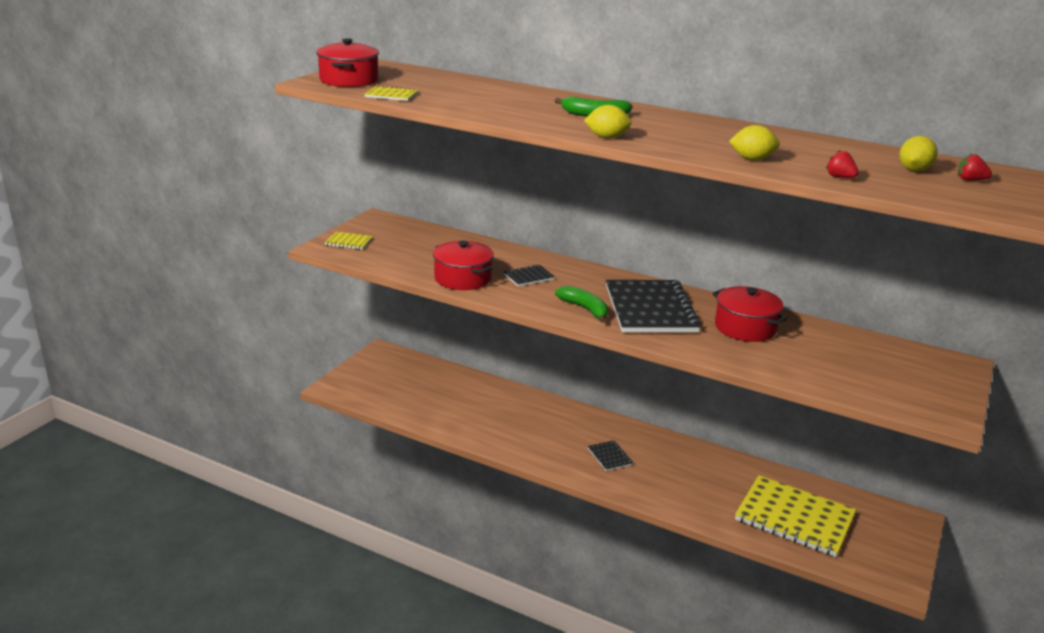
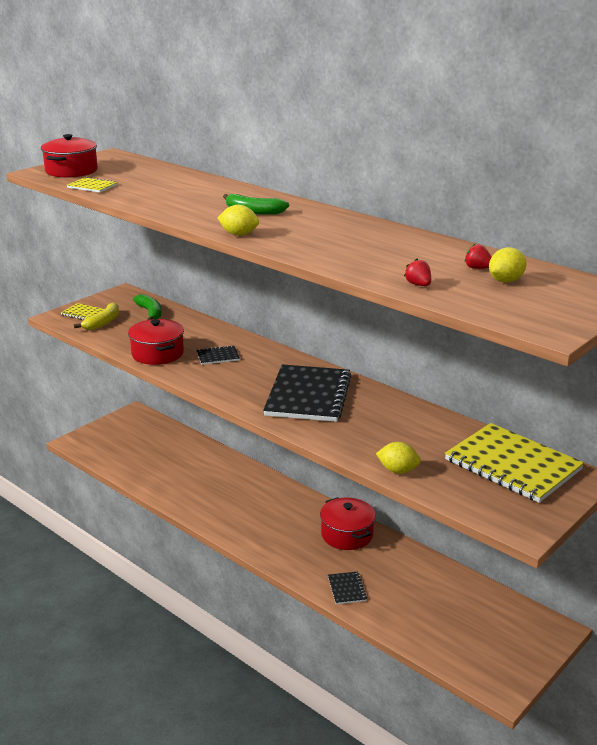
camera: 15 degrees right, 0 degrees up
green banana [555,286,608,323] -> green banana moved to [133,294,162,320]
black notebook [588,440,633,471] -> black notebook moved to [328,571,367,604]
red pot [713,286,788,342] -> red pot moved to [320,497,376,550]
yellow lemon [729,125,780,160] -> yellow lemon moved to [376,442,421,474]
yellow notebook [735,475,856,557] -> yellow notebook moved to [445,423,584,503]
red strawberry [958,154,992,181] -> red strawberry moved to [465,244,491,269]
none -> yellow banana [74,302,119,330]

